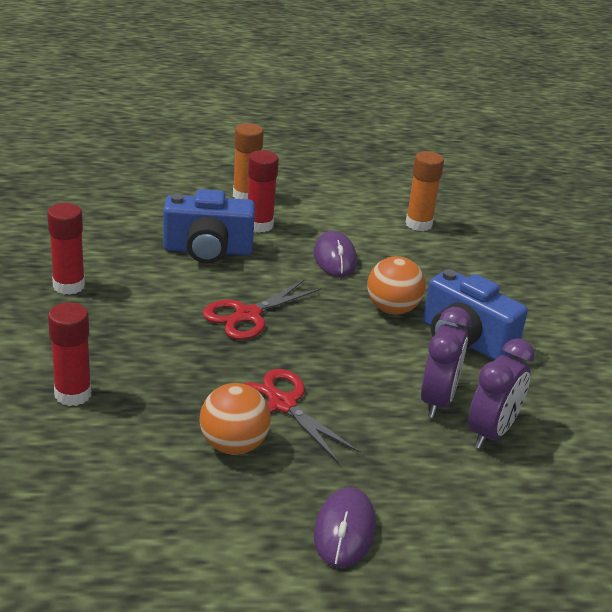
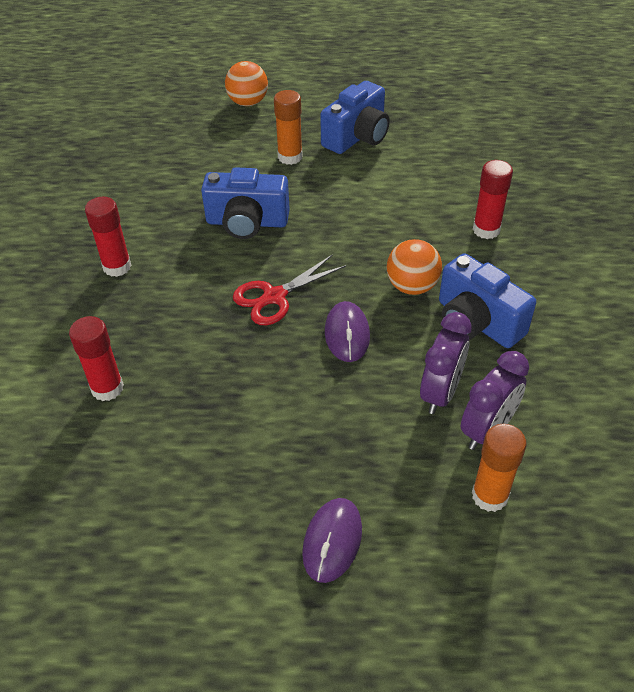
camera: 10 degrees right, 15 degrees up
orange ball [200,383,271,455] -> orange ball moved to [225,61,268,106]
red scissors [242,369,361,463] -> none
red glue stick [248,150,279,233] -> red glue stick moved to [473,160,513,239]
purple mouse [314,231,357,277] -> purple mouse moved to [325,301,370,362]
orange glue stick [405,151,444,231] -> orange glue stick moved to [472,424,527,512]
none -> blue camera [320,81,390,154]

